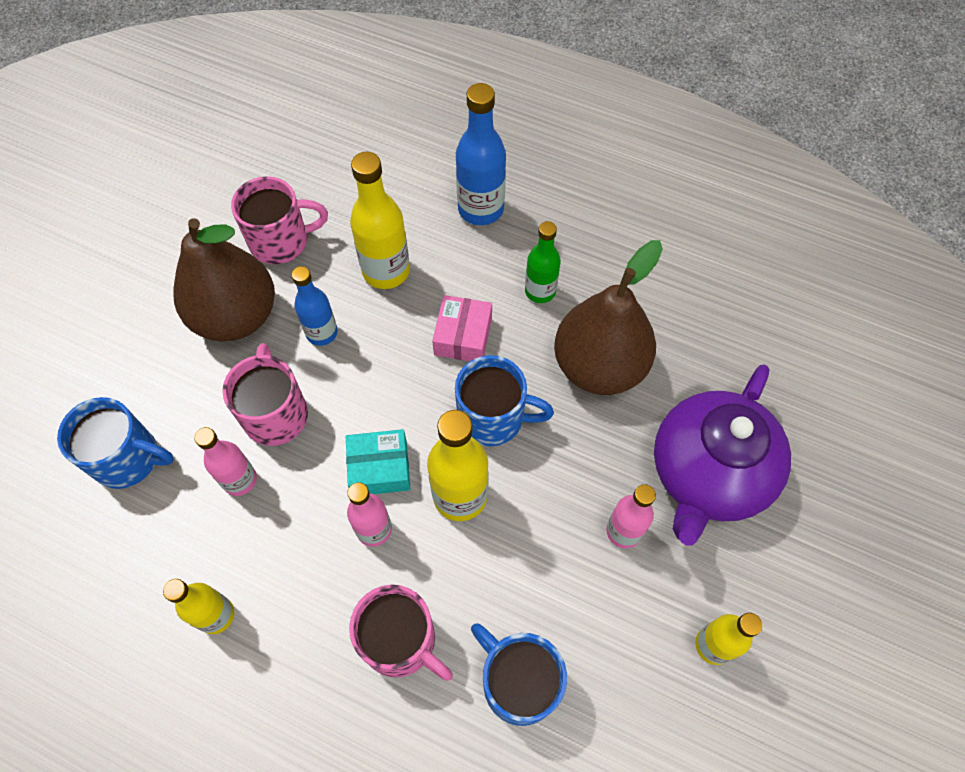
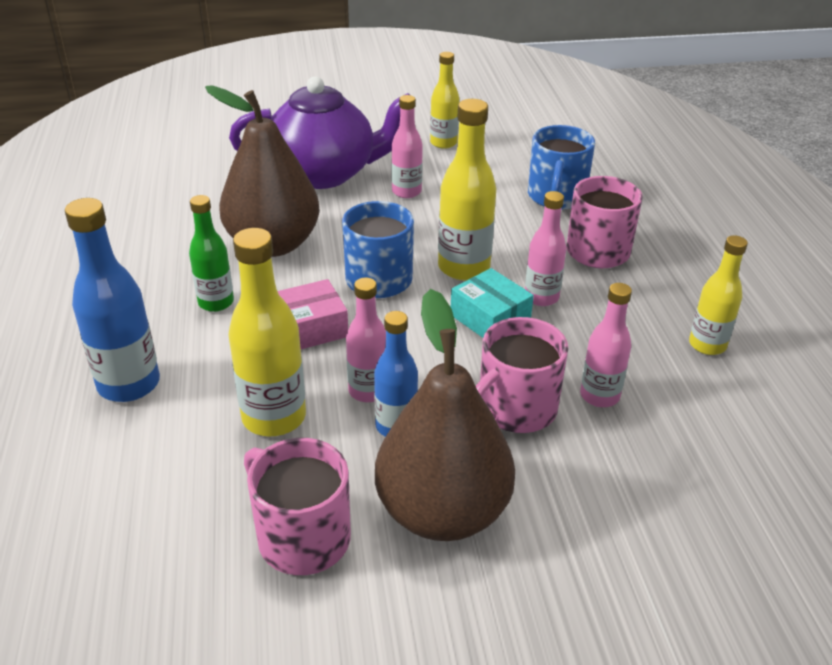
camera: 125 degrees left, 25 degrees down
blue mug [57,397,174,489] -> none
none -> pink bottle [346,277,386,402]

